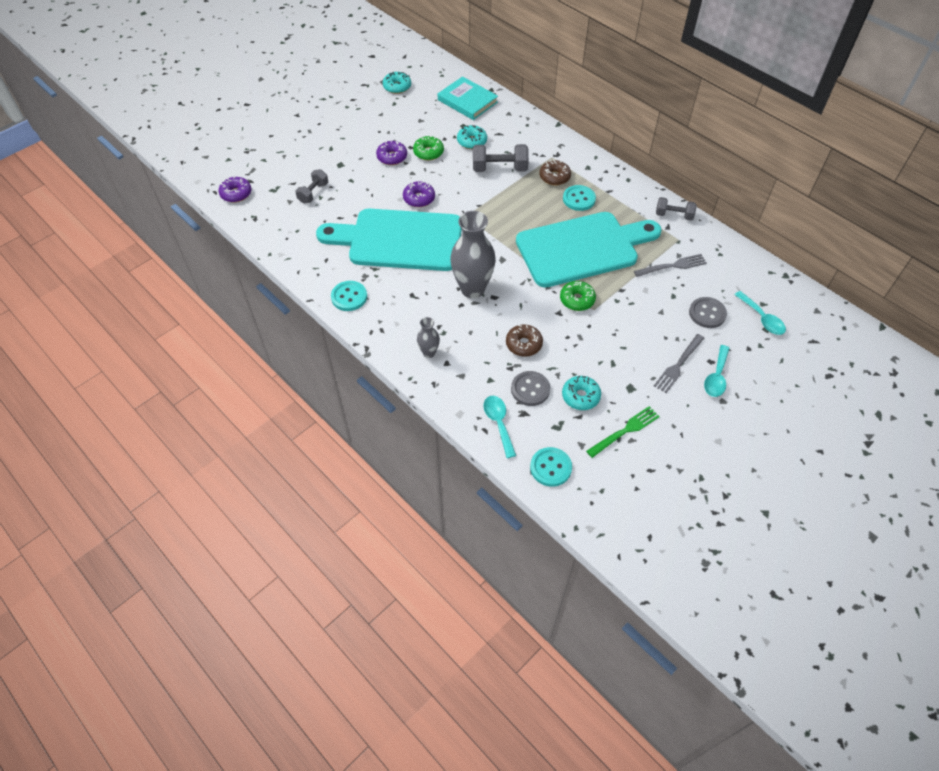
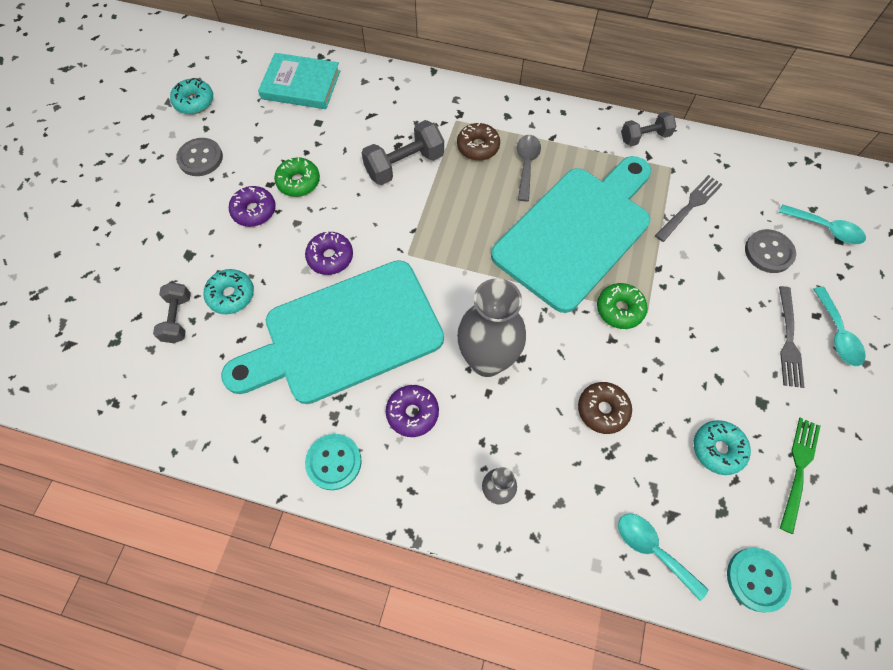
camera: 30 degrees left, 10 degrees up
purple donut [218,176,252,202] -> purple donut moved to [386,385,439,437]
turquoise donut [457,125,487,149] -> turquoise donut moved to [204,269,254,314]
grey button [511,371,550,406] -> grey button moved to [176,138,223,176]
turquoise button [563,185,596,211] -> grey spoon [517,135,541,201]

